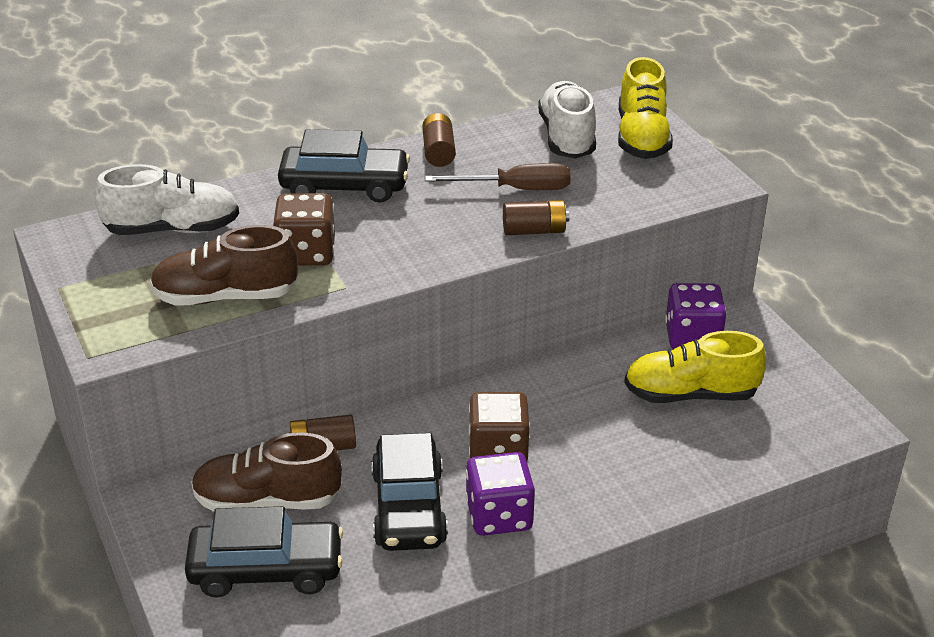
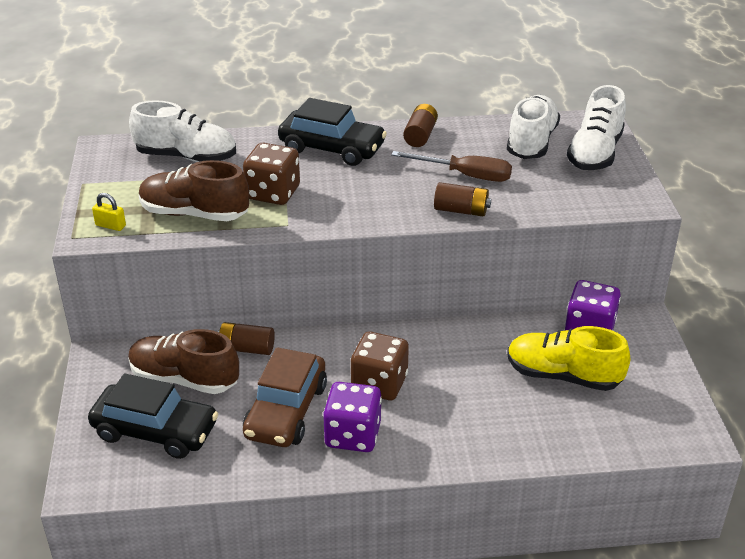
camera: 20 degrees right, 0 degrees up
black car [371,433,448,551] -> brown car [243,347,327,447]
yellow shoe [618,57,673,159] -> white shoe [567,85,626,170]
none -> yellow padlock [92,193,126,231]

